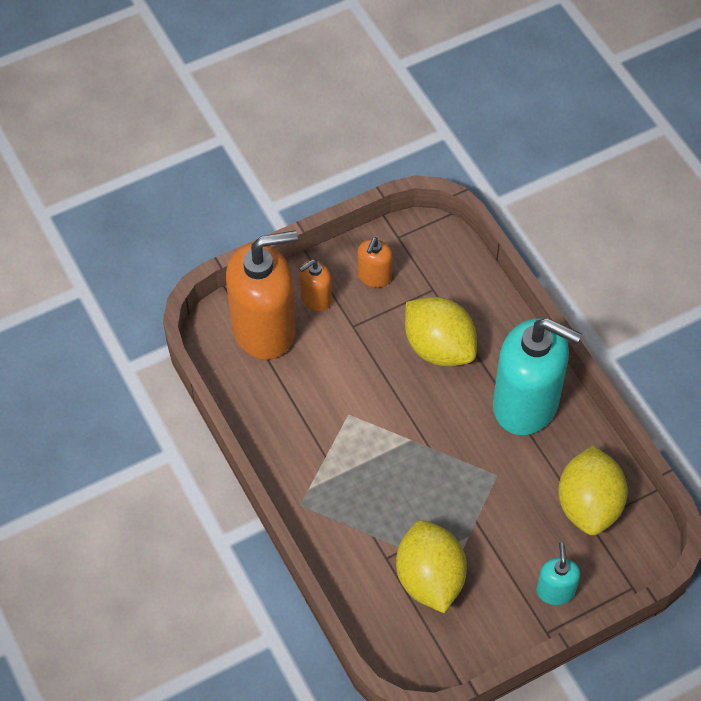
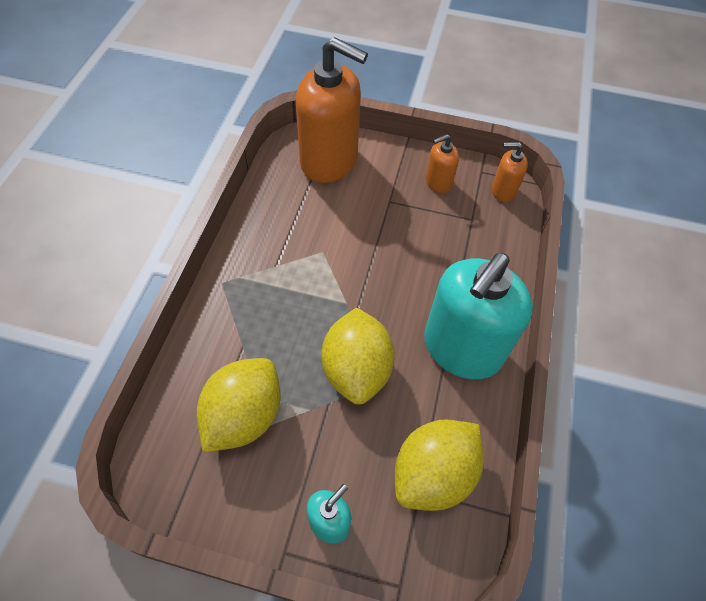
camera: 40 degrees right, 0 degrees up
orange soap dispenser [299,259,332,311] -> orange soap dispenser moved to [492,142,528,202]
yellow lemon [405,297,477,367] -> yellow lemon moved to [321,308,395,405]
turquoise soap dispenser [493,318,582,435] -> turquoise soap dispenser turned 60 degrees clockwise [424,253,533,379]

